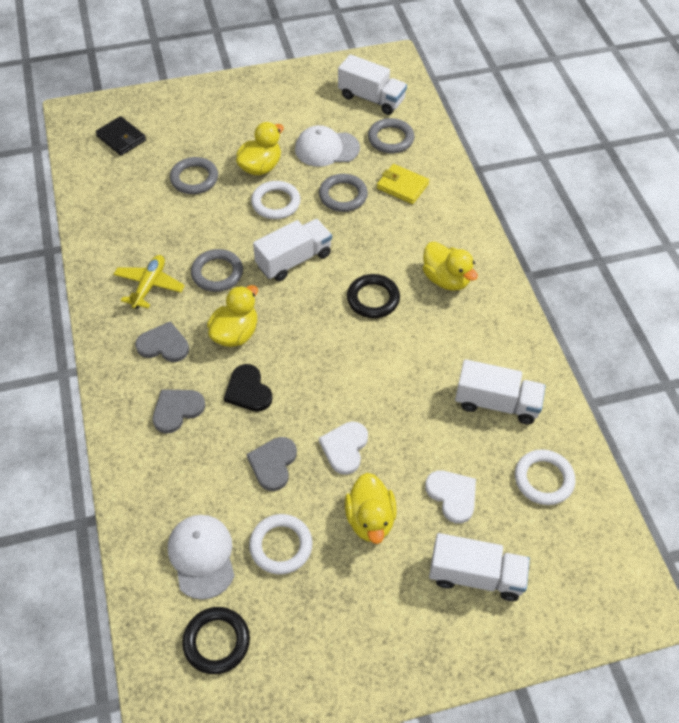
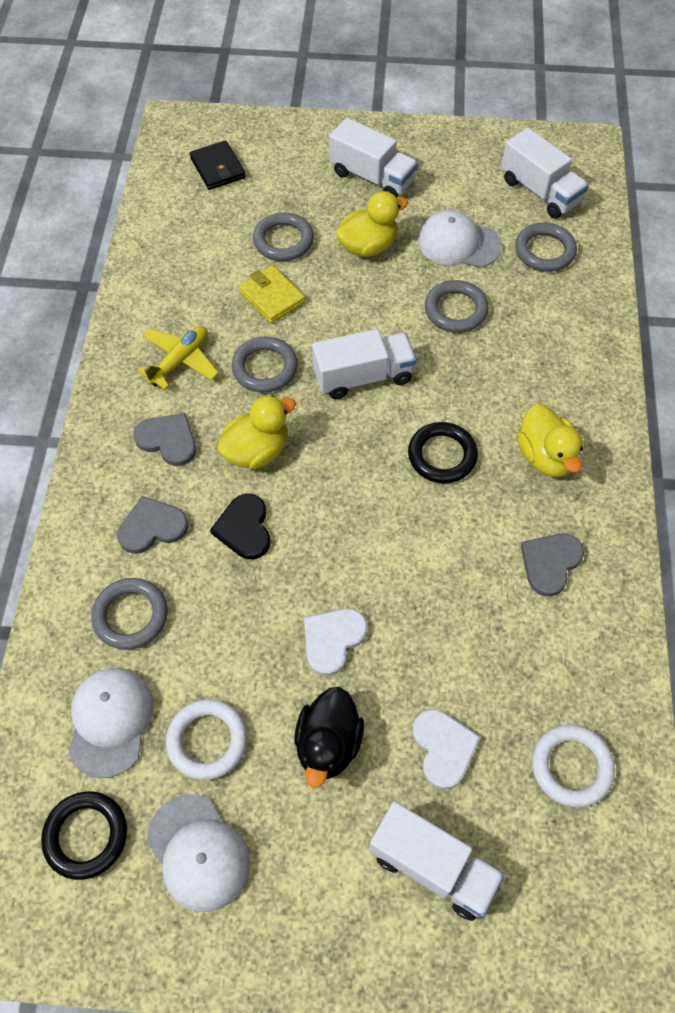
camera: 20 degrees right, 5 degrees up
grey heart [246,437,297,491] -> grey heart moved to [521,533,584,596]
white ring [251,181,301,219] -> none
yellow duck [345,473,397,544] -> black duck [294,687,364,788]
yellow wallet [377,164,429,204] -> yellow wallet moved to [238,265,305,323]
white truck [455,359,546,424] -> white truck moved to [329,118,418,198]
none -> grey ring [91,578,168,650]
none -> white cap [147,794,250,912]

